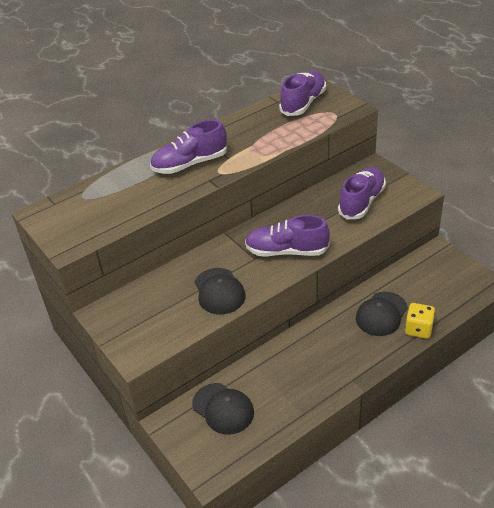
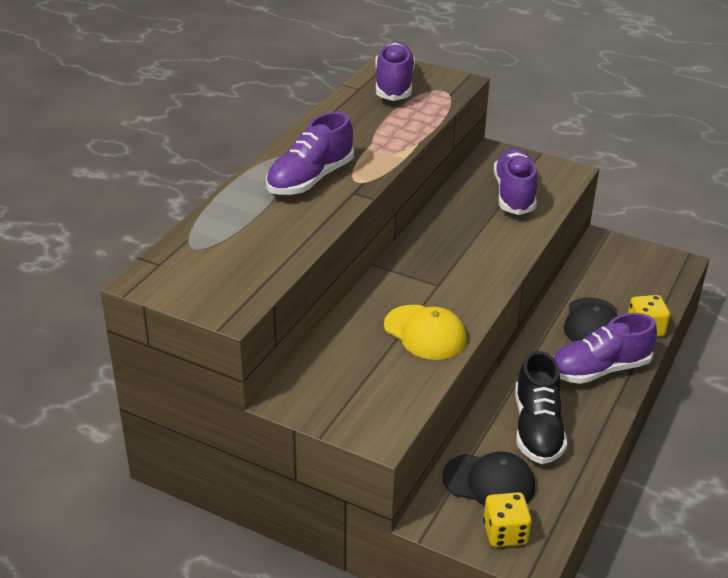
camera: 30 degrees left, 5 degrees down
black cap [195,268,246,314] -> yellow cap [384,305,467,360]
purple shoe [245,215,330,257] -> purple shoe moved to [553,313,657,384]
none -> yellow dice [483,492,532,547]
none -> black shoe [515,351,567,464]

